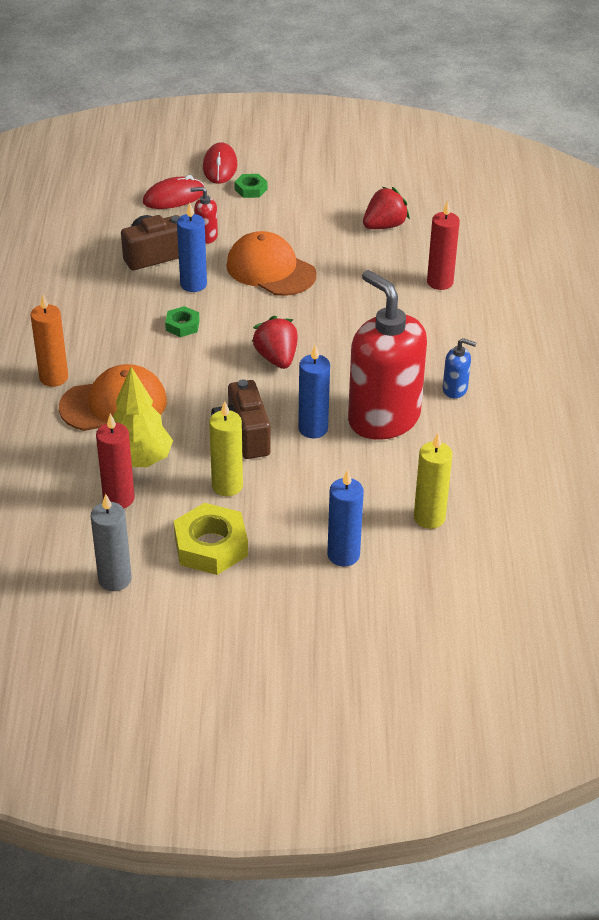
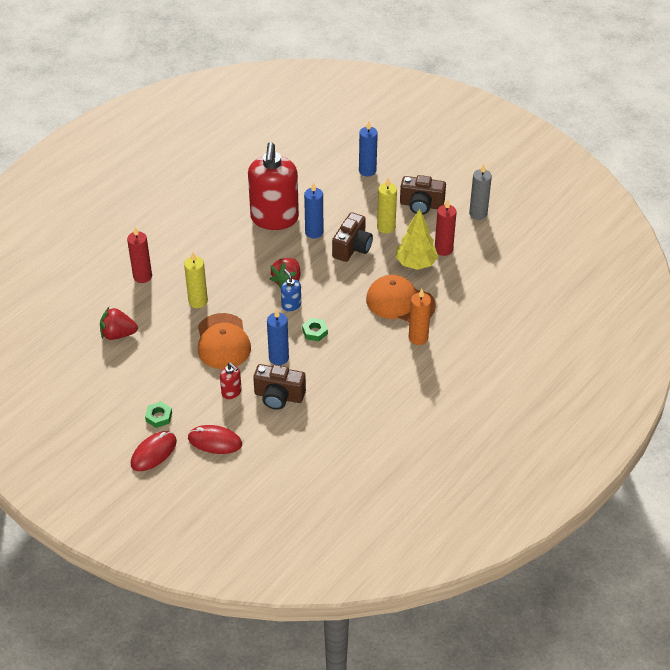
camera: 140 degrees left, 5 degrees up
yellow nut [174,503,248,575] -> brown camera [400,175,446,215]
yellow candle [414,433,453,529] -> yellow candle moved to [184,252,208,308]
blue soap dispenser [443,338,476,398] -> blue soap dispenser moved to [281,269,301,311]

